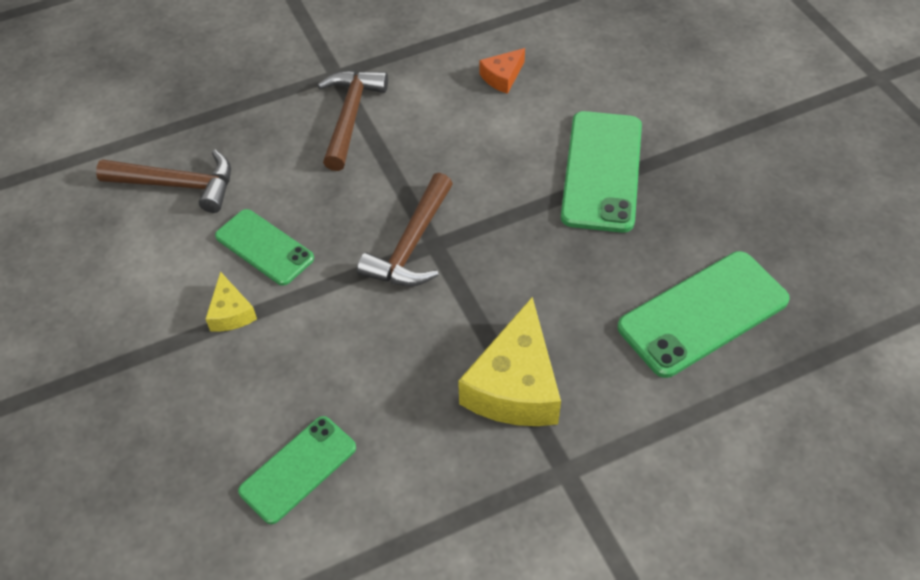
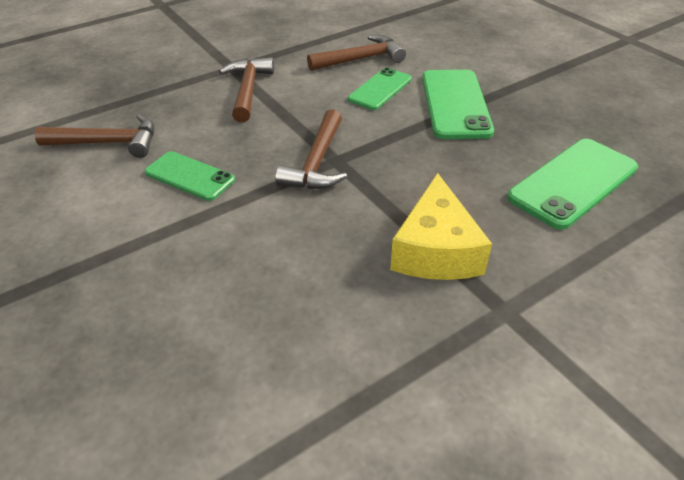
camera: 10 degrees left, 10 degrees down
yellow cheese [206,271,257,332] -> none
green phone [238,416,356,524] -> green phone moved to [348,67,412,110]
orange cheese [479,48,525,94] -> brown hammer [307,35,406,71]

